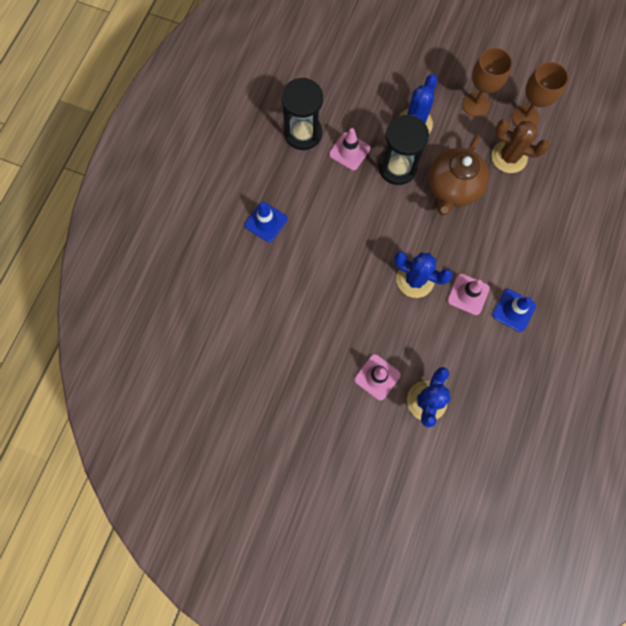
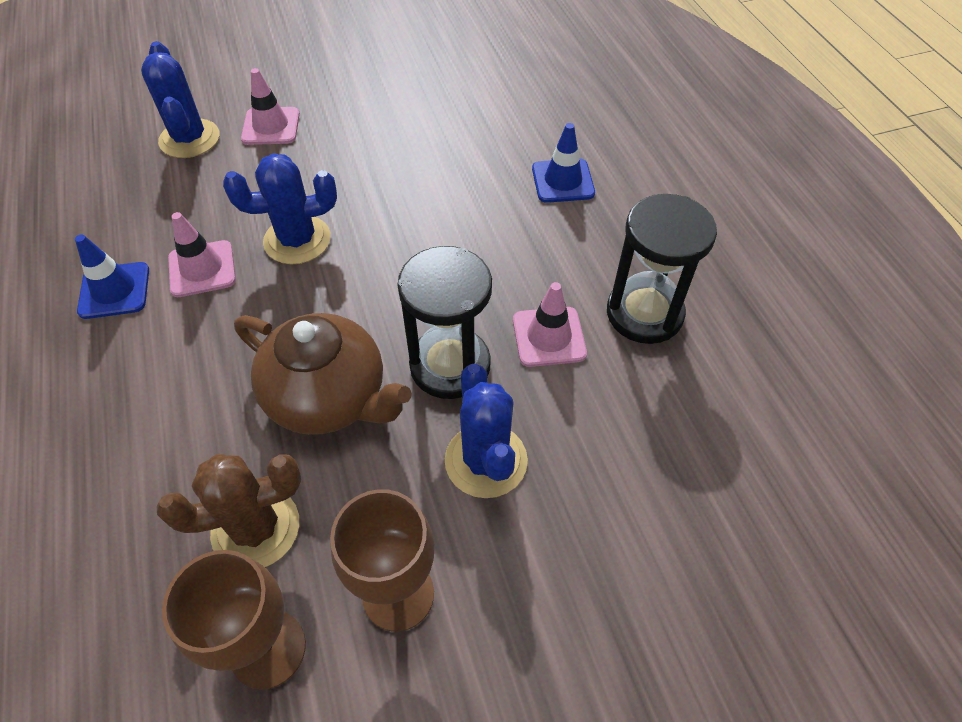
camera: 140 degrees right, 20 degrees down
brown teapot [428,134,489,216] -> brown teapot turned 135 degrees clockwise [234,313,411,435]

